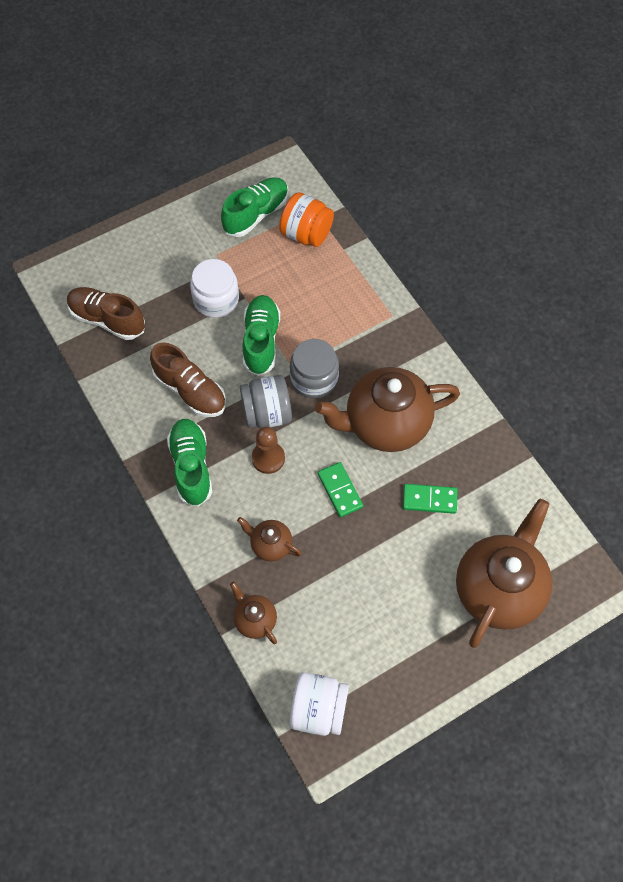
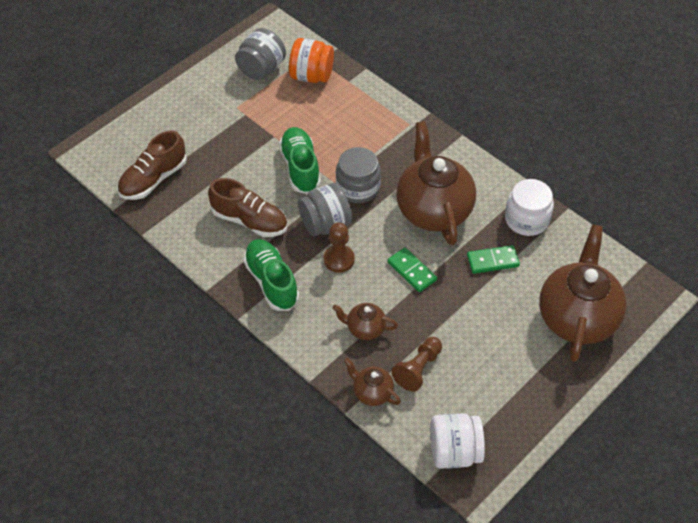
camera: 15 degrees left, 10 degrees down
brown shoe [67,287,145,340] -> brown shoe turned 60 degrees counterclockwise [117,131,187,200]
white jar [190,259,239,318] -> white jar moved to [505,179,554,236]
green shoe [221,177,288,237] -> grey jar [235,28,286,80]
brown teapot [315,367,460,452] -> brown teapot turned 105 degrees clockwise [396,121,476,245]
none -> brown pawn [391,337,442,392]

